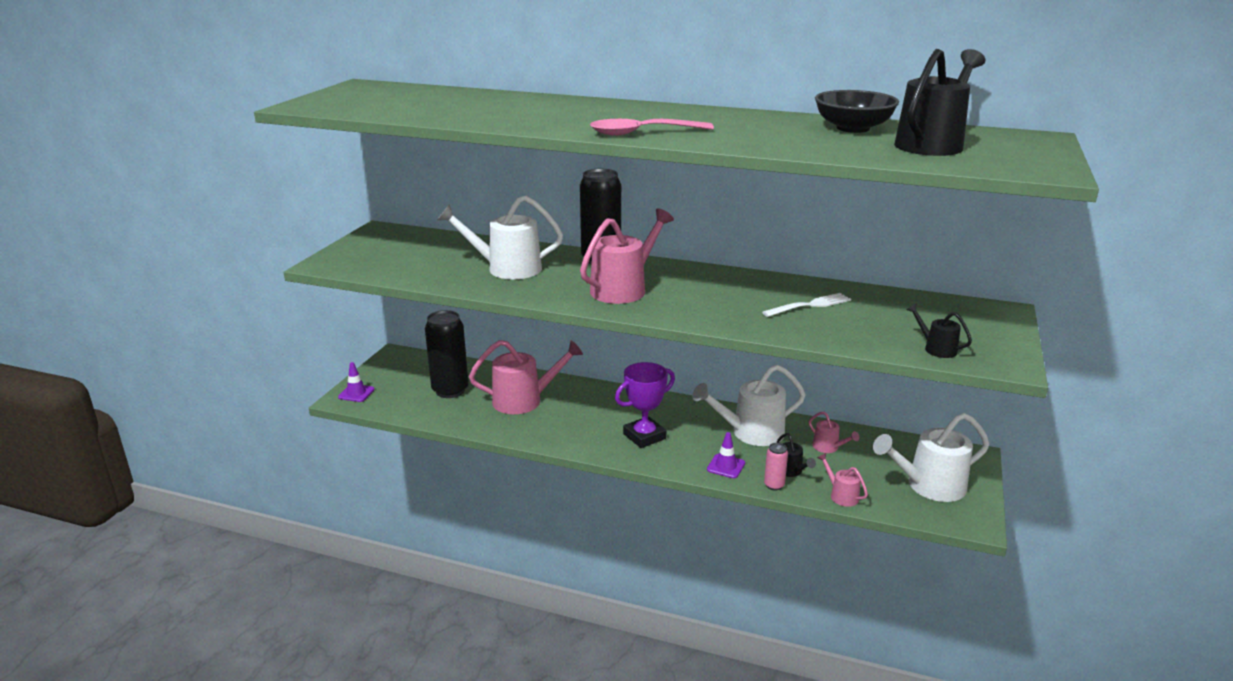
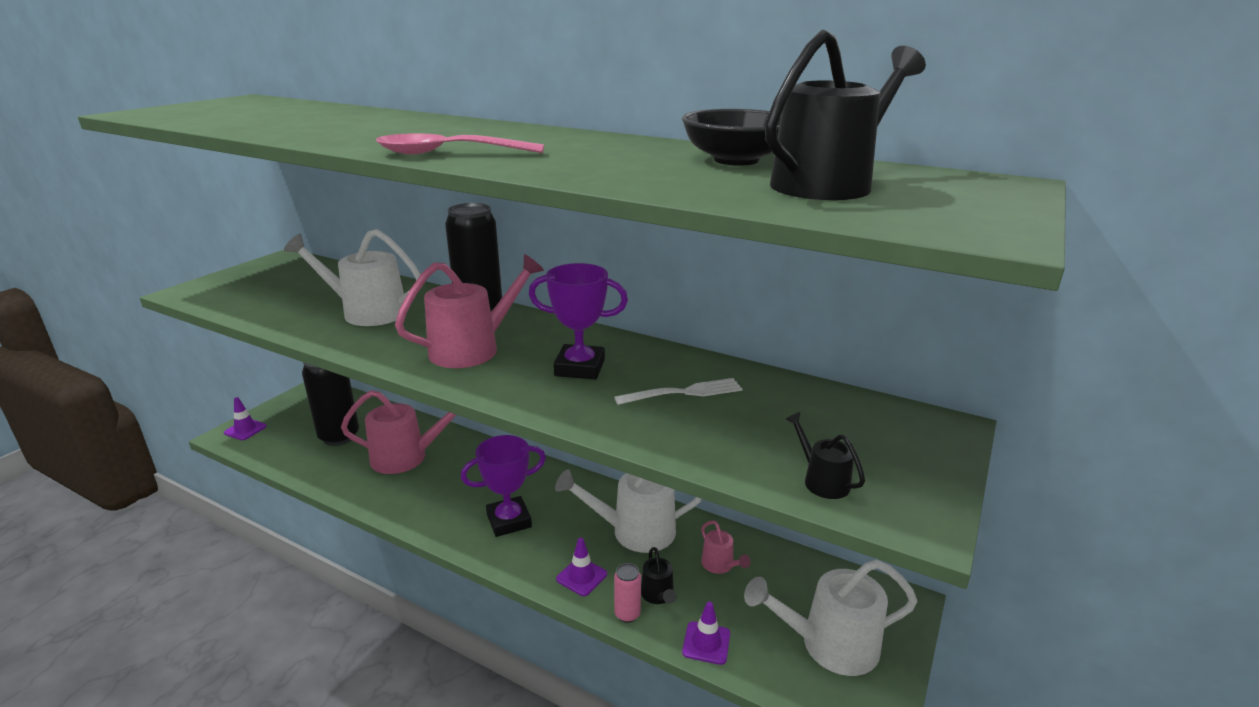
camera: 10 degrees right, 0 degrees up
pink watering can [817,453,868,507] -> purple traffic cone [682,602,730,665]
none -> purple trophy [529,263,628,380]

